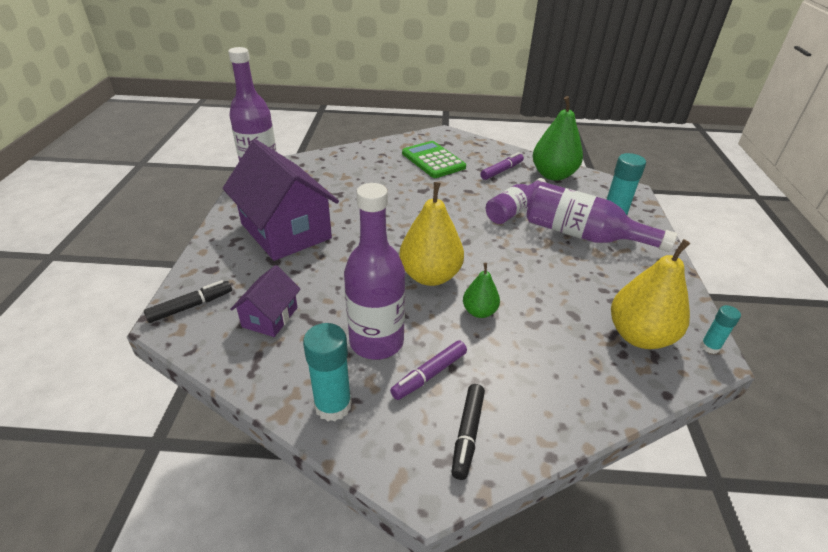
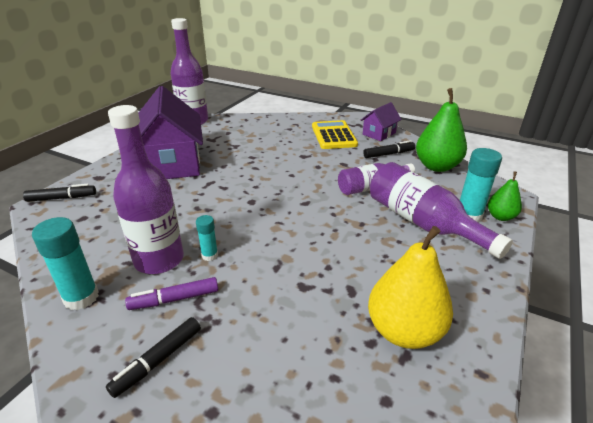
camera: 25 degrees right, 5 degrees down
purple house [230,265,301,337] -> purple house moved to [360,102,402,141]
yellow pear [399,182,464,286] -> none
green calculator [402,141,466,178] -> yellow calculator [312,120,358,149]
green pear [463,263,500,318] -> green pear moved to [488,172,522,221]
purple marker [480,152,524,180] -> black marker [363,140,416,158]
turquoise glue stick [701,305,741,354] -> turquoise glue stick moved to [196,215,218,261]

